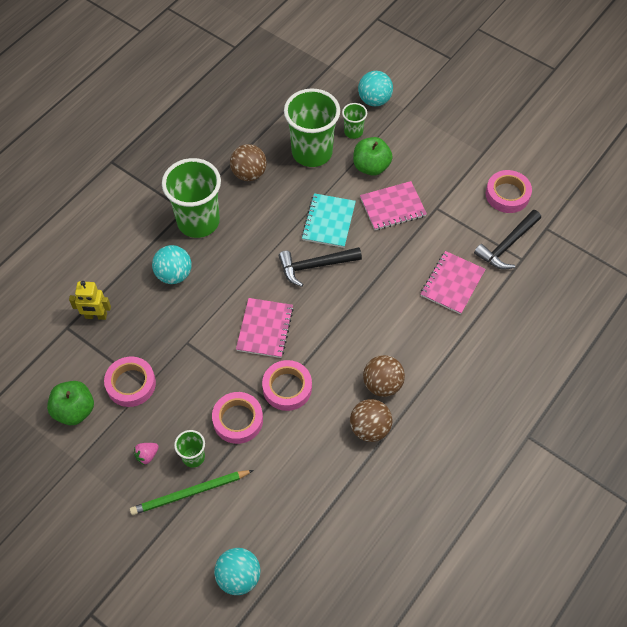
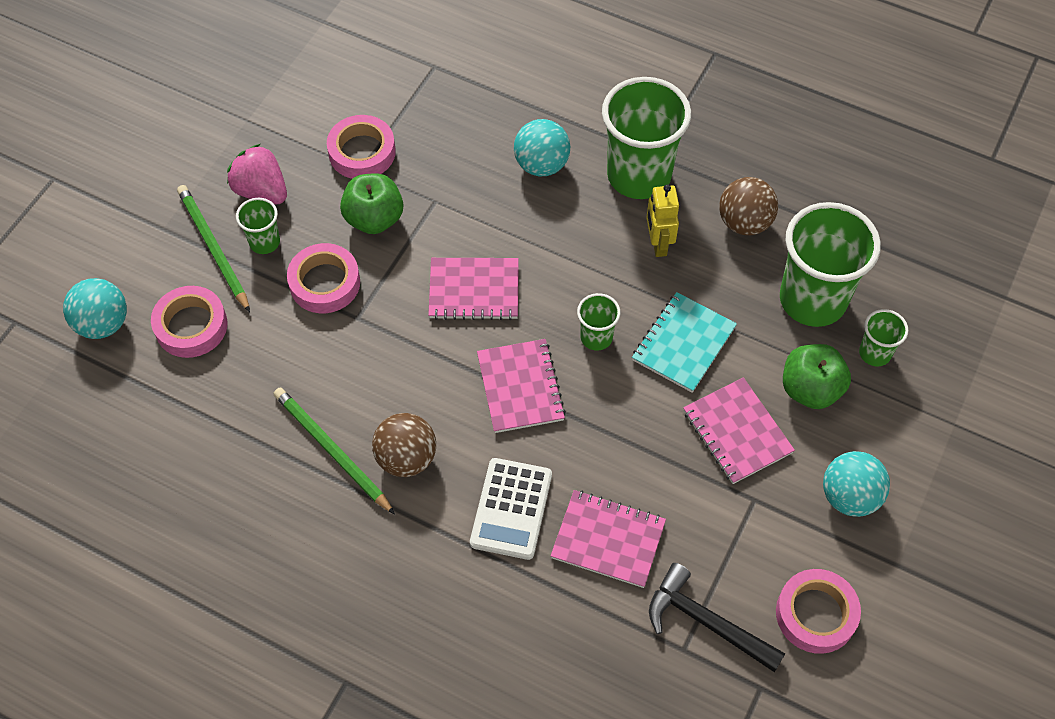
camera: 80 degrees right, 0 degrees up
green apple [47,381,94,425] -> green apple moved to [340,173,403,234]
yellow robot [69,281,111,320] -> yellow robot moved to [646,185,679,257]
pink strawberry [134,443,158,465] -> pink strawberry [227,144,287,204], size x1.88
pink tape [262,360,312,411] -> pink tape moved to [151,286,228,358]
black hammer [279,247,362,287] -> green cup [577,293,621,350]
turquoise notebook [302,193,356,248] -> turquoise notebook turned 60 degrees counterclockwise [632,292,737,393]
brown ball [350,399,392,442] -> green pencil [274,387,395,514]
turquoise ball [358,71,393,107] -> turquoise ball moved to [823,451,890,517]
none -> white calculator [470,458,552,560]
none -> pink notebook [477,339,566,433]

